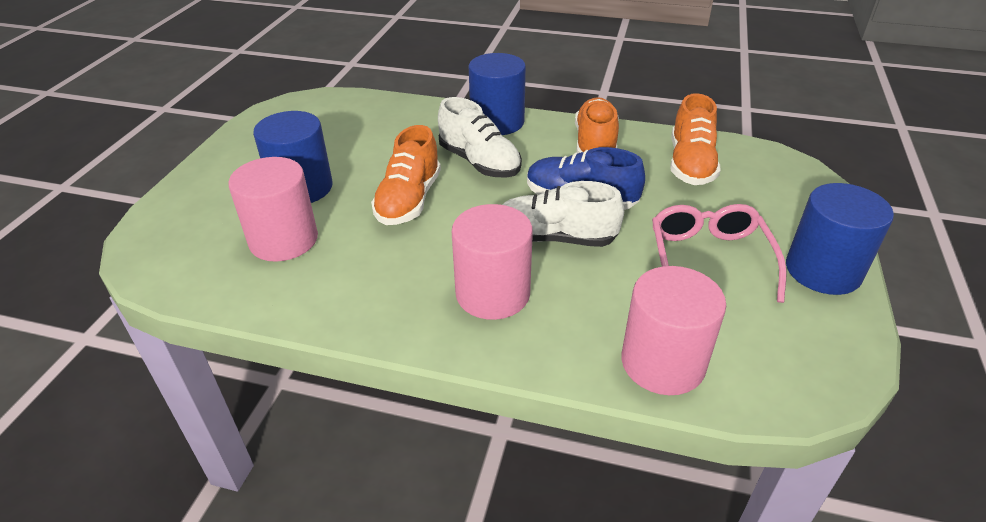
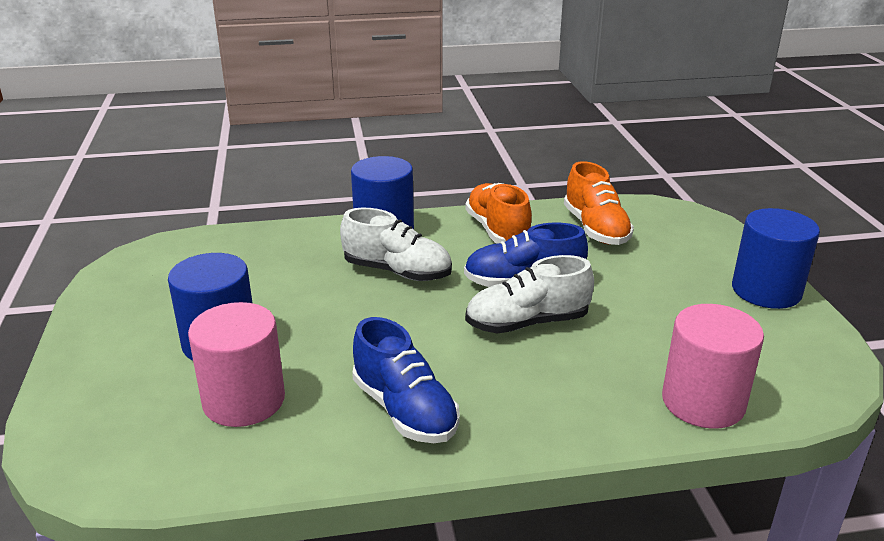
camera: 25 degrees left, 10 degrees down
orange shoe [371,125,441,225] -> none
pink cylinder [452,204,533,320] -> none
pink glasses [652,204,787,303] -> none
none -> blue shoe [352,317,460,443]

